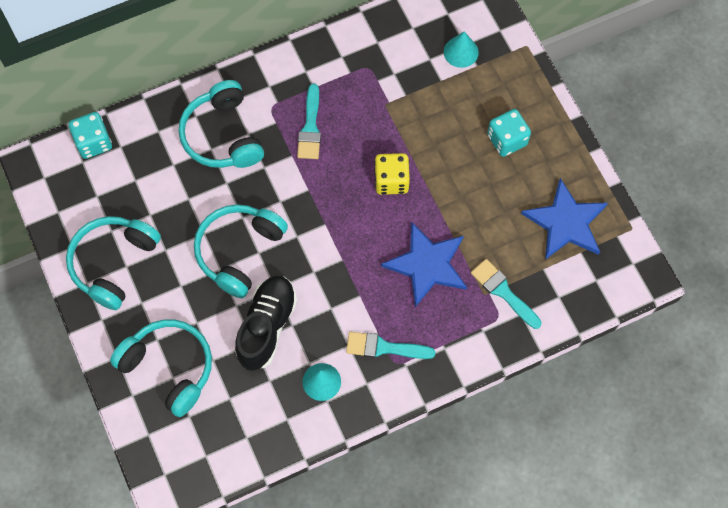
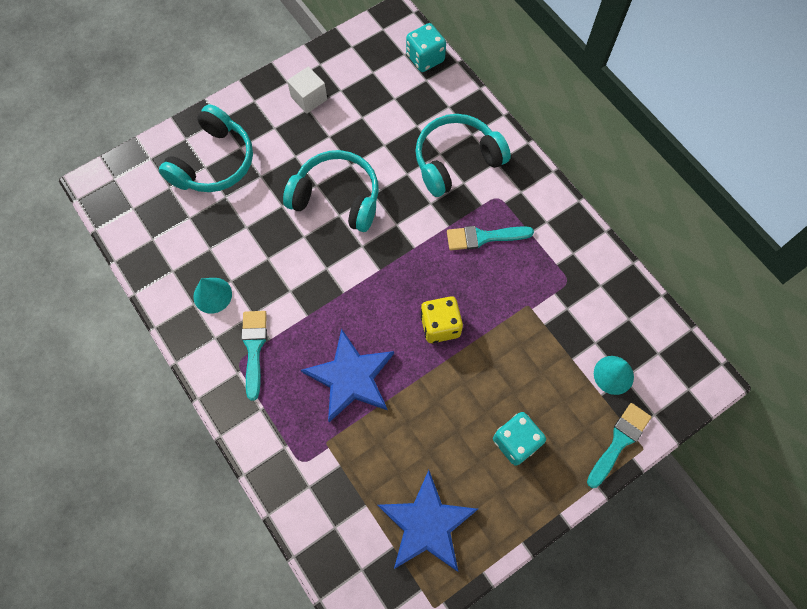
camera: 80 degrees right, 0 degrees up
turquoise headphones [66,216,161,310] -> white cube [287,66,327,114]
black shoe [235,276,297,371] -> none
turquoise brush [471,259,541,329] -> turquoise brush moved to [587,403,651,488]

